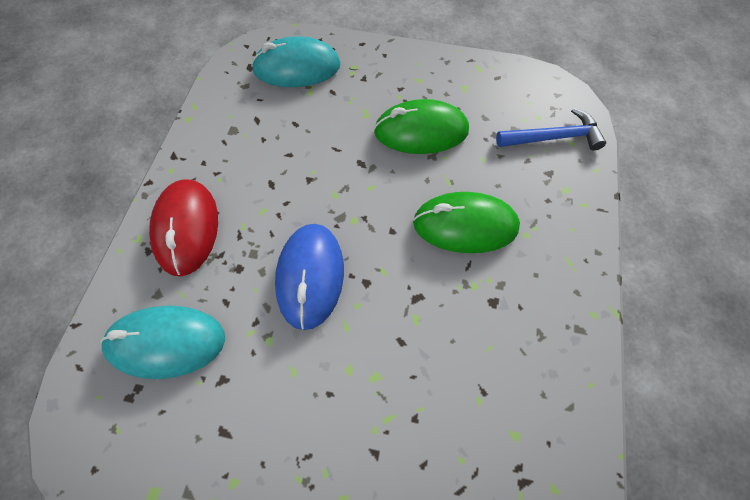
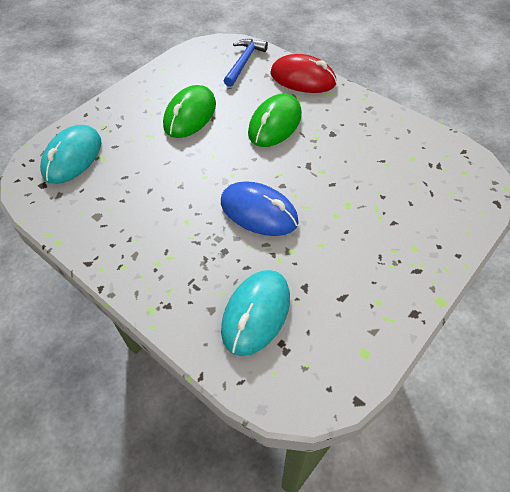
camera: 60 degrees left, 10 degrees down
red mouse [149,179,218,276] -> red mouse moved to [270,54,337,93]

